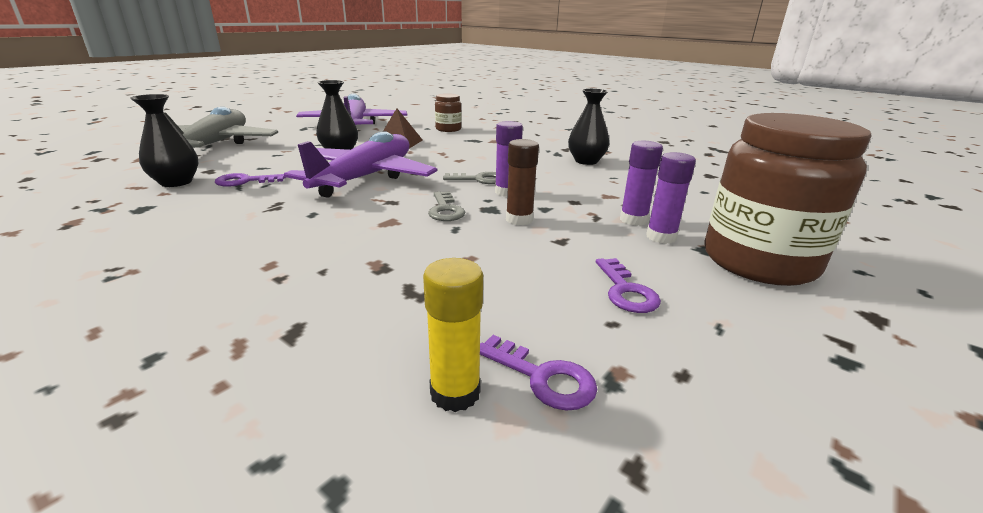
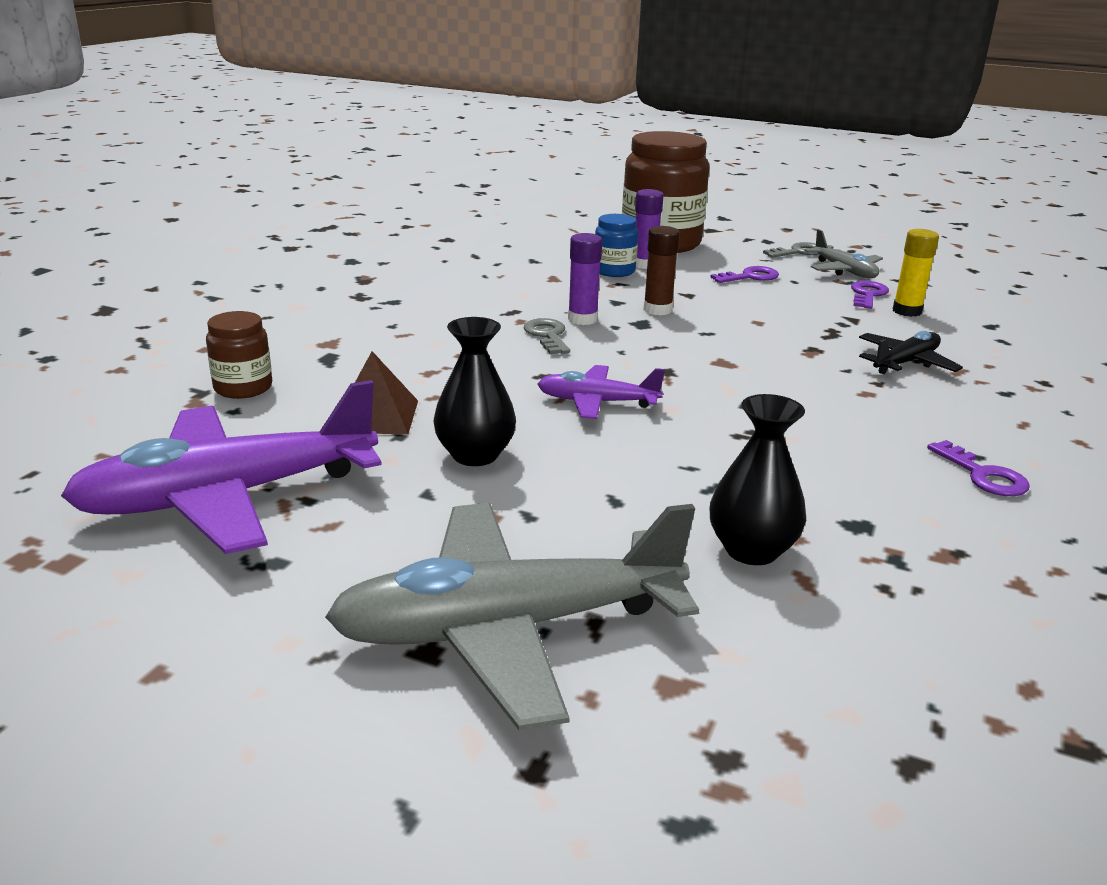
camera: 105 degrees left, 0 degrees up
purple key [215,173,286,187] -> purple key moved to [927,440,1030,496]
purple plane [284,132,437,198] -> purple plane [538,365,665,419], size x0.51
grey key [428,191,465,221] -> grey key moved to [763,242,820,258]
black vase [568,88,609,165] -> none
purple glue stick [620,141,663,226] -> blue jar [595,214,638,277]
none -> grey plane [805,230,883,278]
none -> black plane [859,331,963,374]

